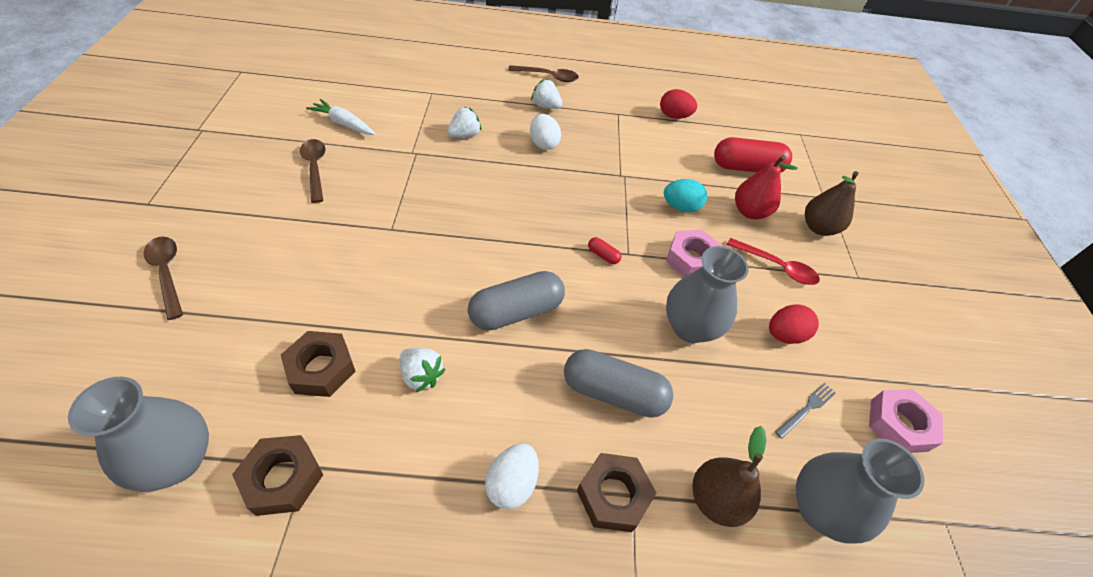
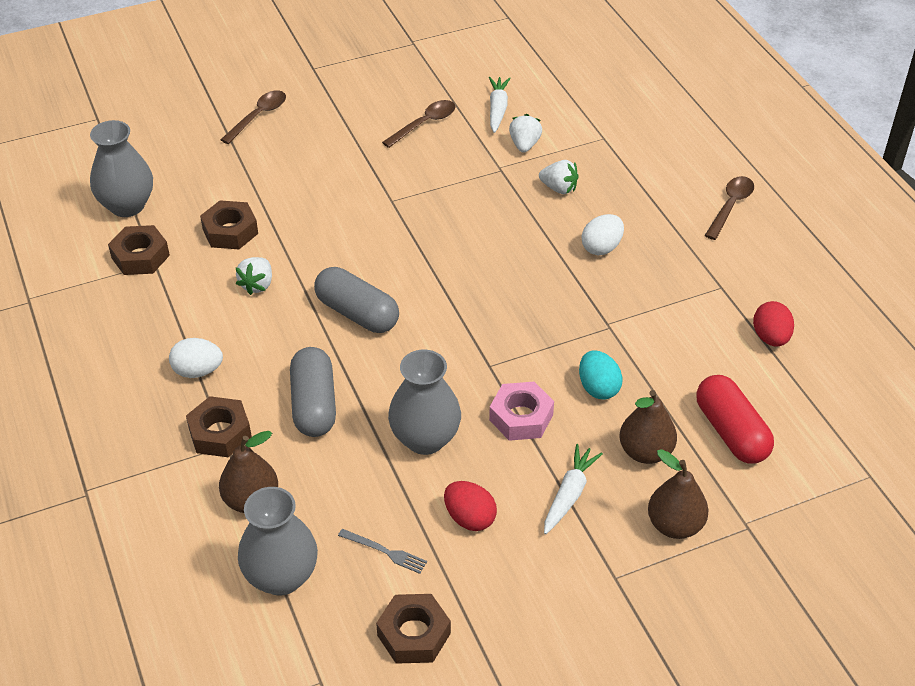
camera: 70 degrees right, 5 degrees down
brown spoon [508,65,579,82] -> brown spoon turned 135 degrees counterclockwise [705,176,754,240]
white strawberry [531,79,562,109] -> white strawberry moved to [509,114,542,153]
red capsule [588,237,621,264] -> none
red spoon [727,238,820,285] -> white carrot [544,444,603,534]
red pear [735,155,798,219] -> brown pear [619,390,677,464]
pink nut [869,389,943,453] -> brown nut [376,594,451,664]

